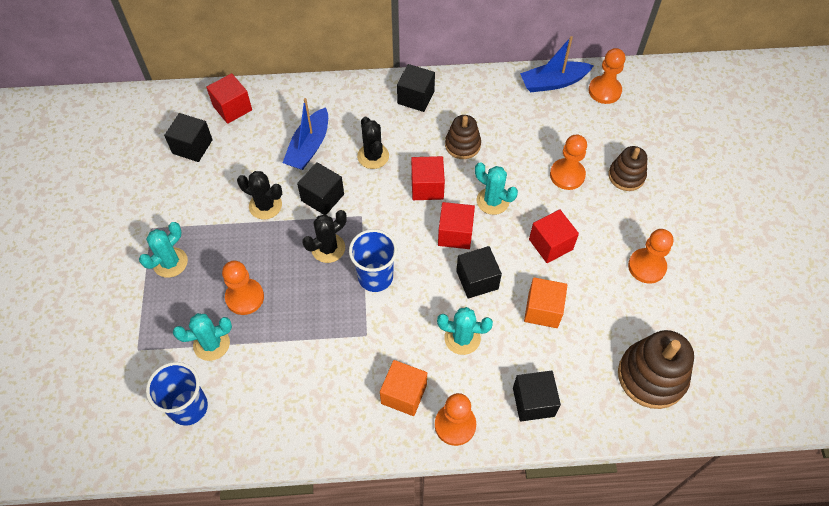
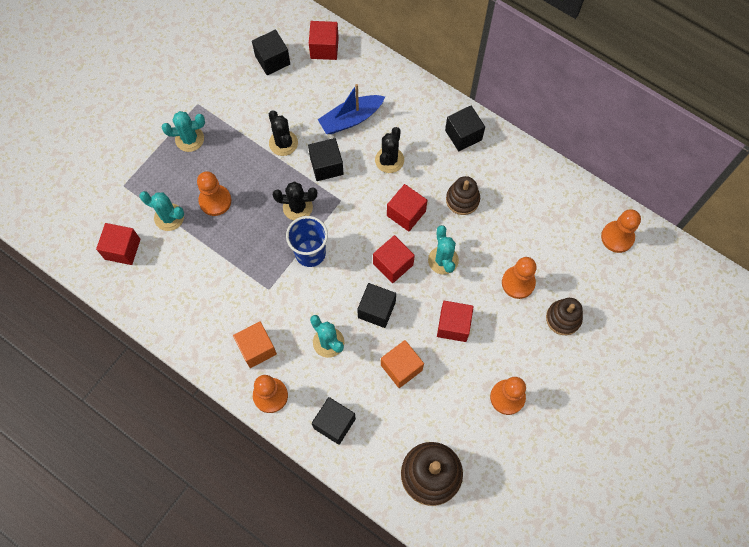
camera: 40 degrees right, 10 degrees up
blue cup [146,362,208,426] -> red cube [96,223,140,265]
blue boat [520,36,594,92] -> none

